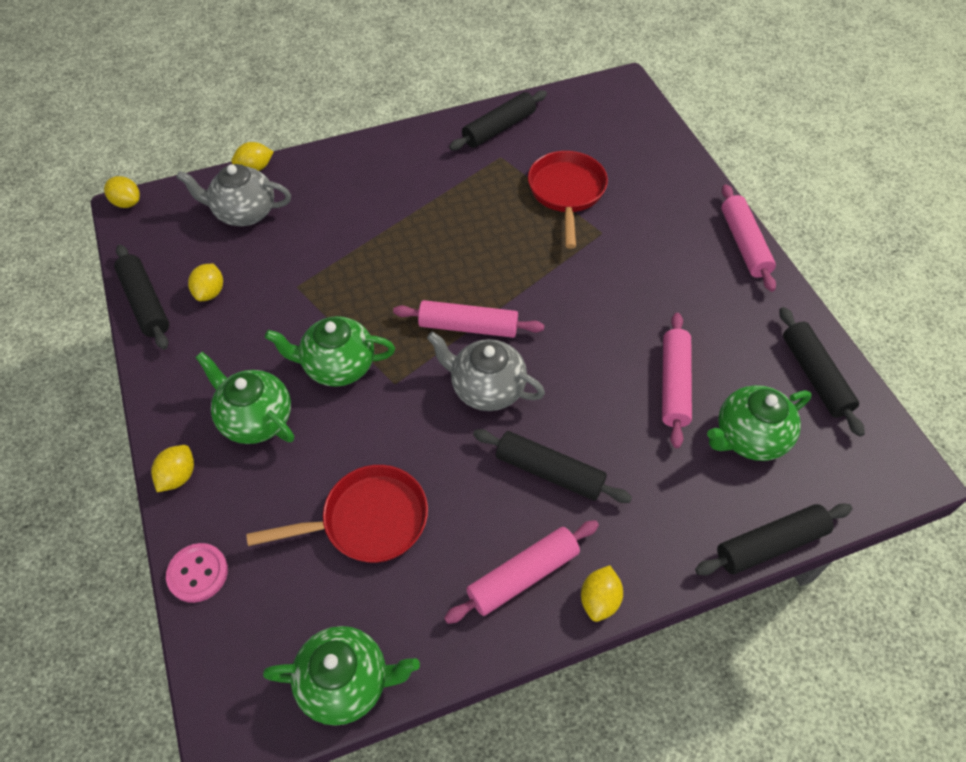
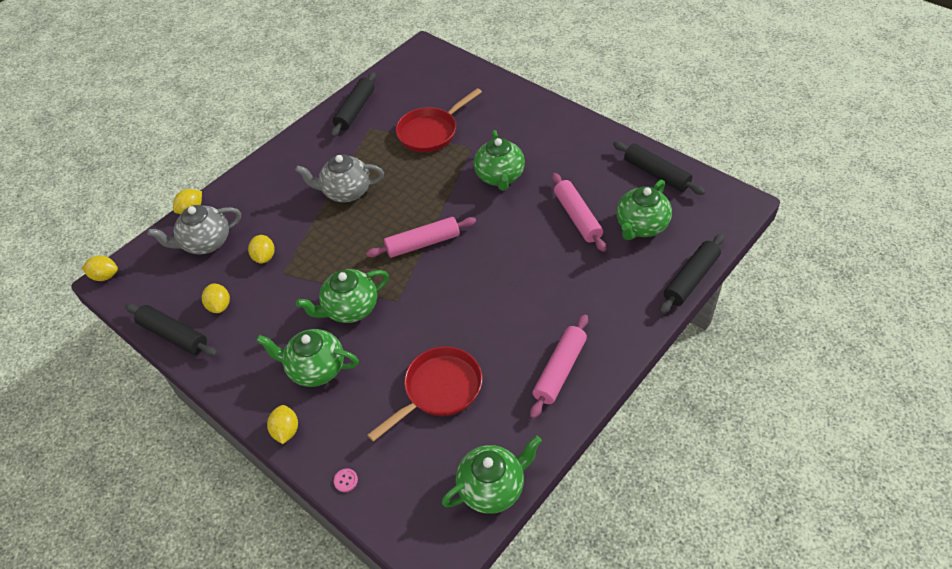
camera: 25 degrees left, 5 degrees down
pink button [166,543,228,603] -> pink button [334,469,358,492], size x0.52
grey teapot [427,332,545,411] -> grey teapot moved to [295,154,384,202]
black rolling pin [473,429,632,503] -> none
red pan [528,151,608,249] -> red pan turned 105 degrees counterclockwise [396,88,482,153]
yellow lemon [581,565,623,622] -> yellow lemon moved to [248,235,275,264]
pink rolling pin [721,184,776,292] -> none
none -> green teapot [474,130,525,191]

